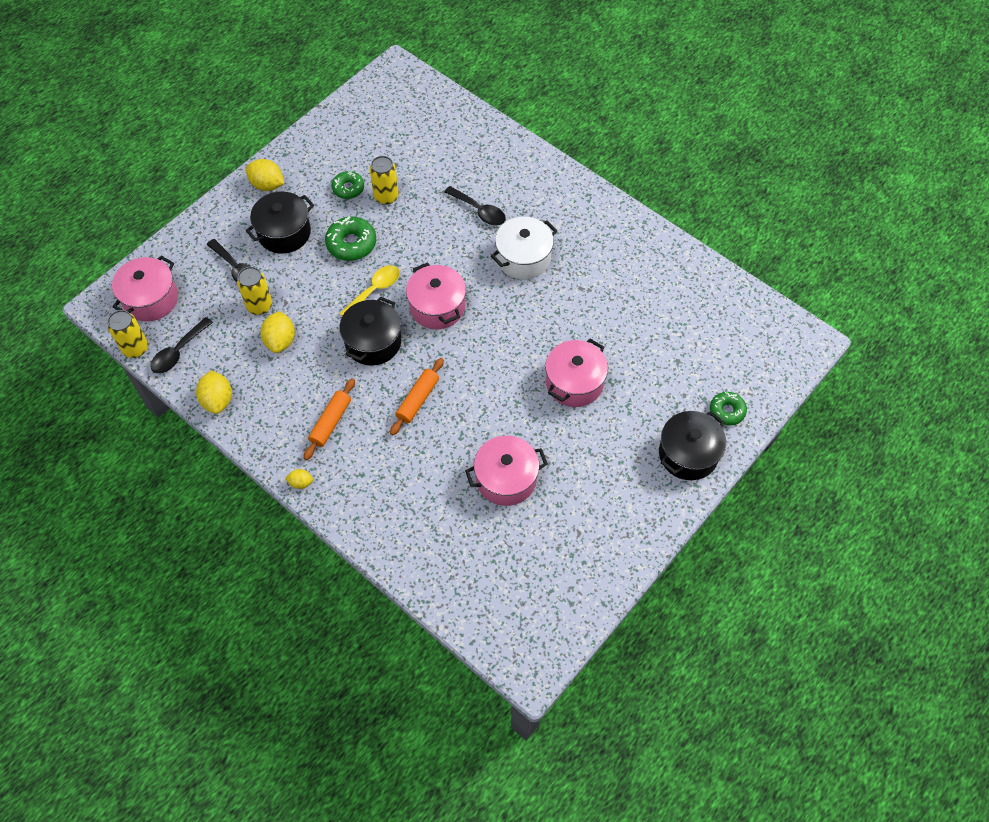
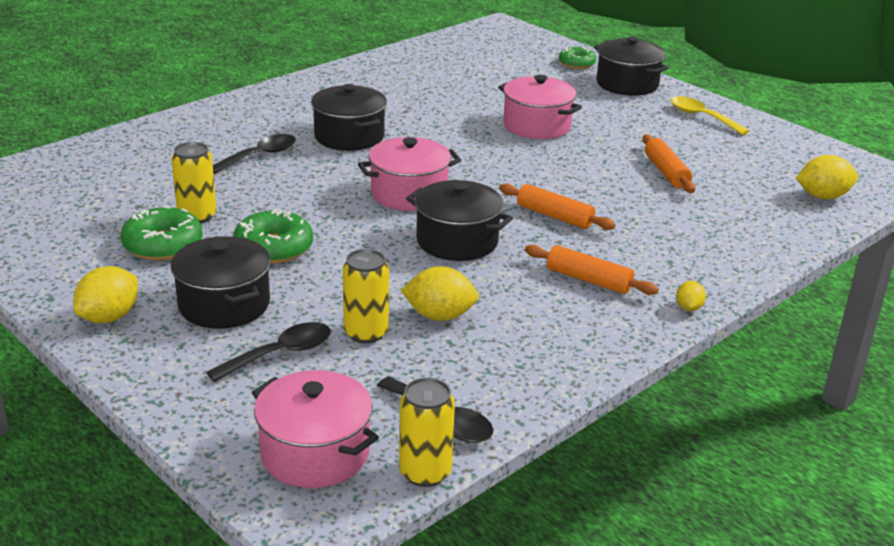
camera: 85 degrees left, 30 degrees down
yellow lemon [196,370,232,414] -> yellow lemon moved to [796,155,858,200]
green donut [332,171,364,199] -> green donut [121,206,203,260], size x1.51
yellow spoon [339,265,400,316] -> yellow spoon moved to [670,96,750,135]
pink pot [465,436,548,506] -> orange rolling pin [642,134,695,193]
white pot [491,217,557,280] -> black pot [311,84,387,151]

